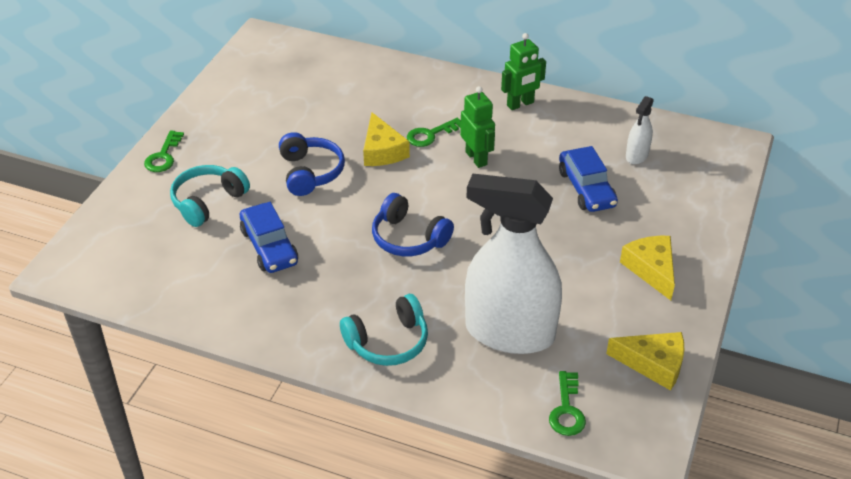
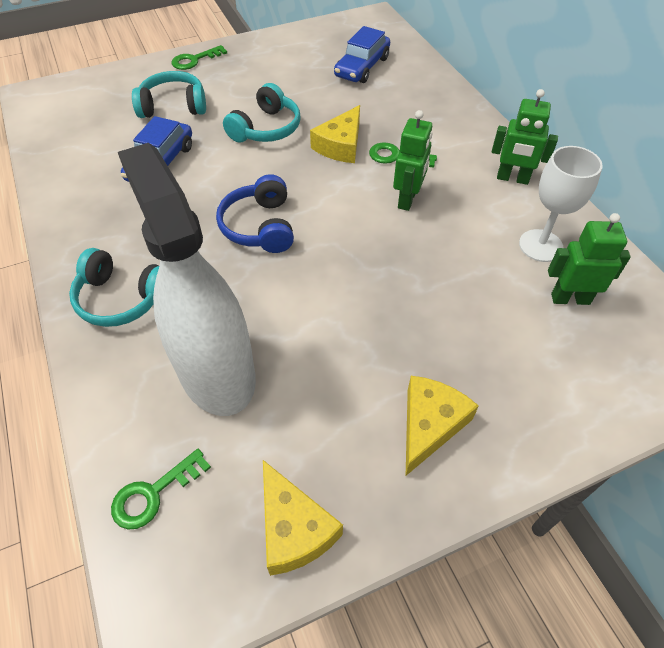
camera: 45 degrees right, 10 degrees up
blue headphones [279,132,345,196] -> turquoise headphones [223,83,301,142]
blue car [559,146,618,212] -> blue car moved to [334,26,390,83]
white spray bottle [626,96,654,164] -> green robot [548,213,631,305]
none -> white goblet [519,146,603,262]

